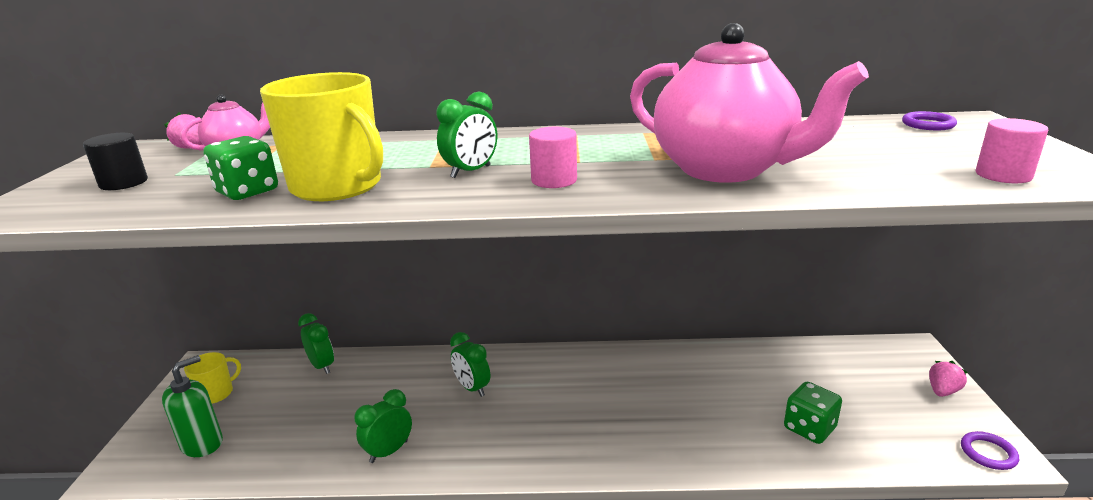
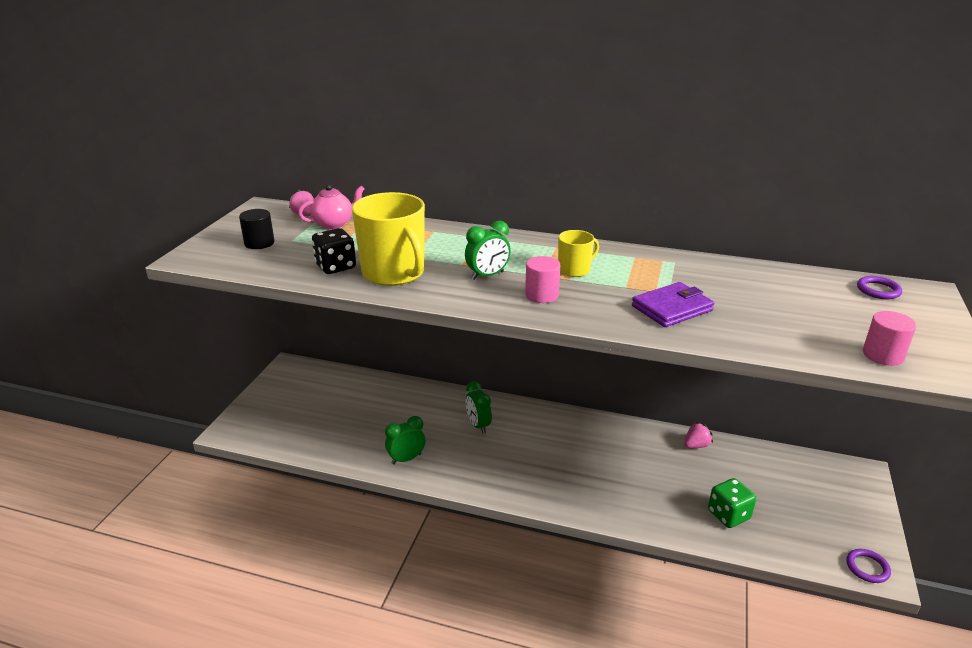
camera: 15 degrees right, 5 degrees up
green soap dispenser [162,355,223,457] -> none
yellow mug [184,352,241,404] -> yellow mug moved to [558,230,599,277]
green dice [203,136,278,200] -> black dice [312,228,356,274]
green clock [298,313,334,374] -> none
pink teapot [630,23,869,183] -> purple wallet [632,282,714,327]
pink strawberry [929,361,968,397] -> pink strawberry moved to [684,422,713,448]

